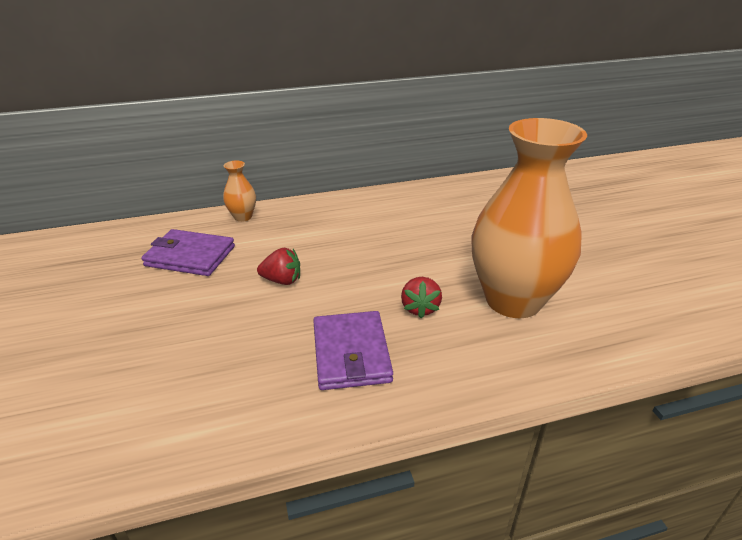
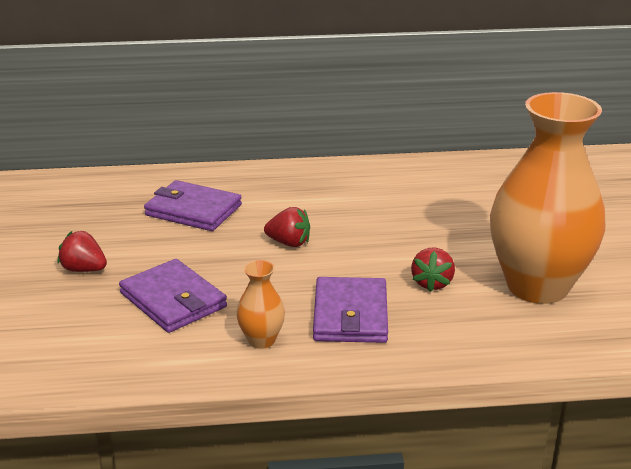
camera: 10 degrees right, 5 degrees down
orange vase [223,161,256,222] -> orange vase moved to [236,260,285,349]
none -> red strawberry [58,231,107,272]
none -> purple wallet [119,259,227,333]

